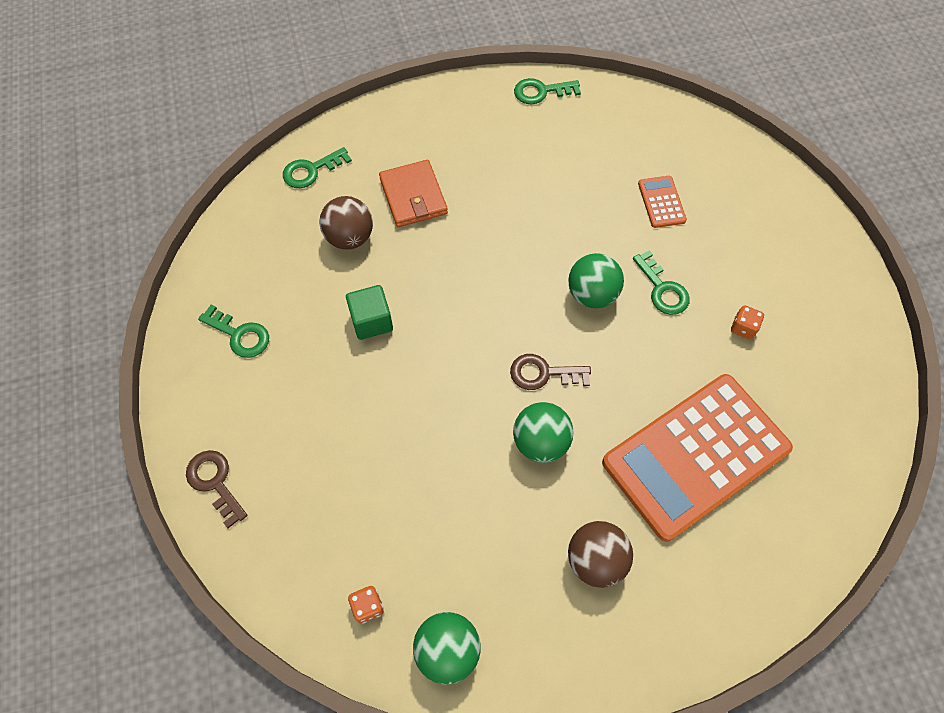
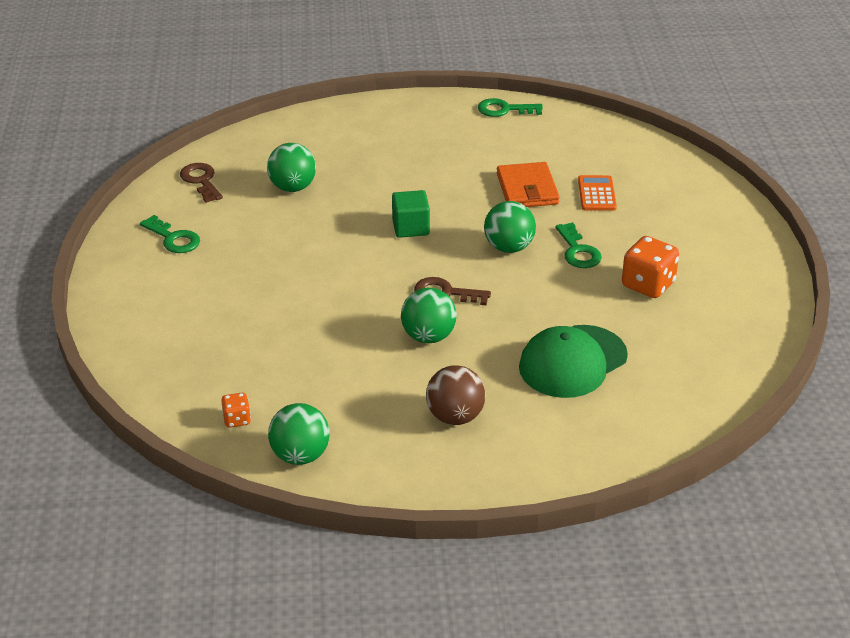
camera: 10 degrees right, 25 degrees down
brown key [186,450,247,528] -> brown key moved to [180,163,223,203]
green key [283,147,352,188] -> none
brown ball [319,196,373,249] -> green ball [267,143,316,192]
green cube [346,285,393,340] -> green cube moved to [392,190,430,238]
orange wallet [379,160,448,227] -> orange wallet moved to [497,162,560,207]
orange calculator [602,374,793,542] -> green cap [519,325,628,398]
orange dice [731,305,764,340] -> orange dice [622,236,679,298], size x1.89

